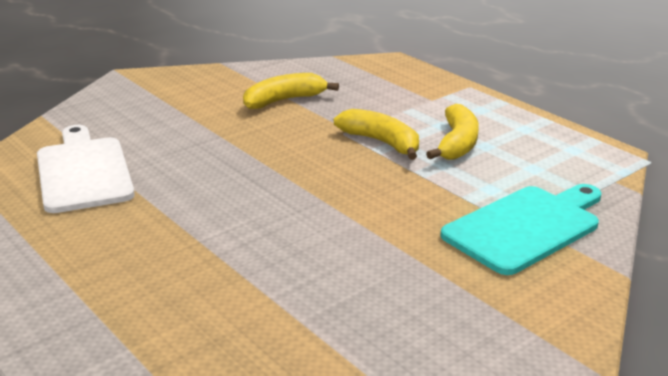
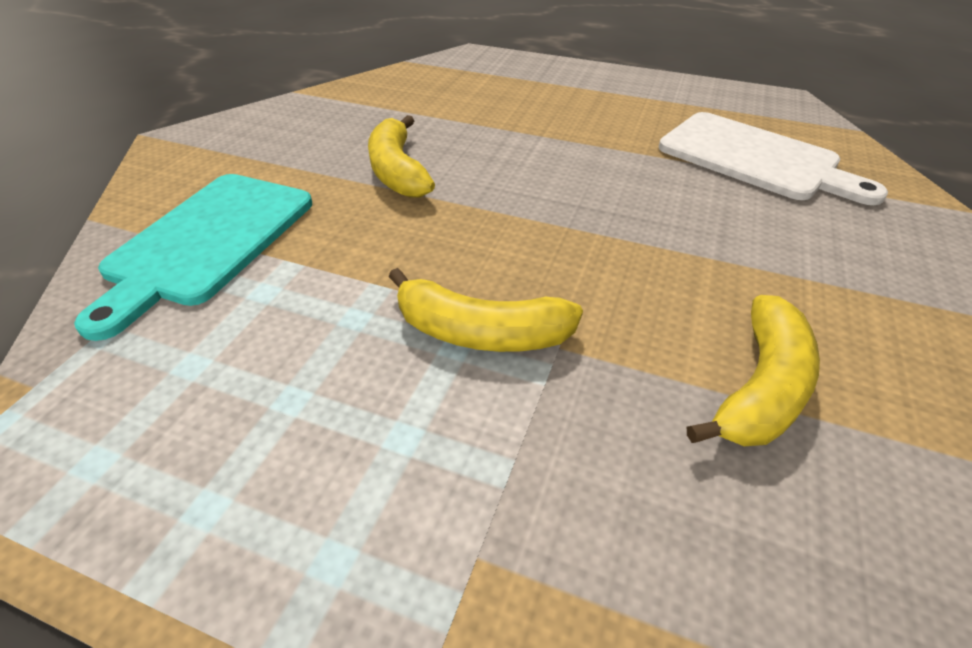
camera: 150 degrees right, 15 degrees up
yellow banana [426,104,479,160] -> yellow banana moved to [368,115,435,197]

